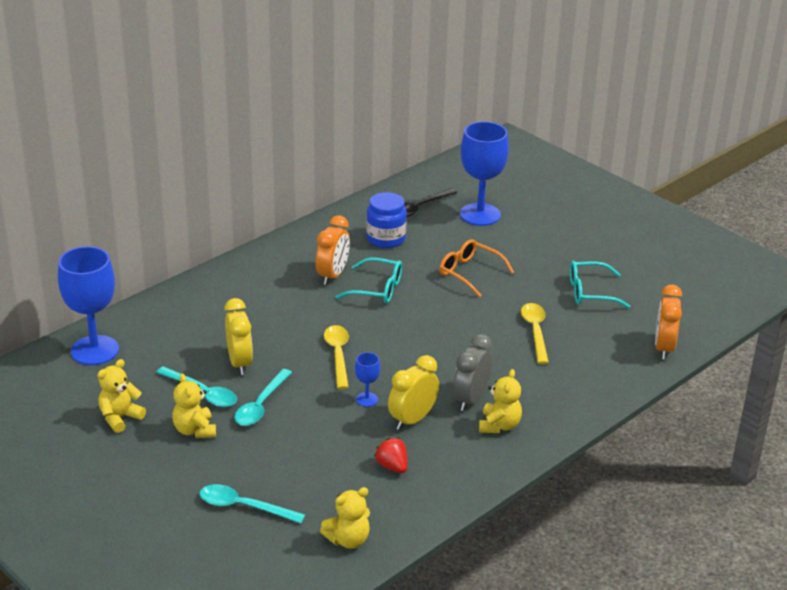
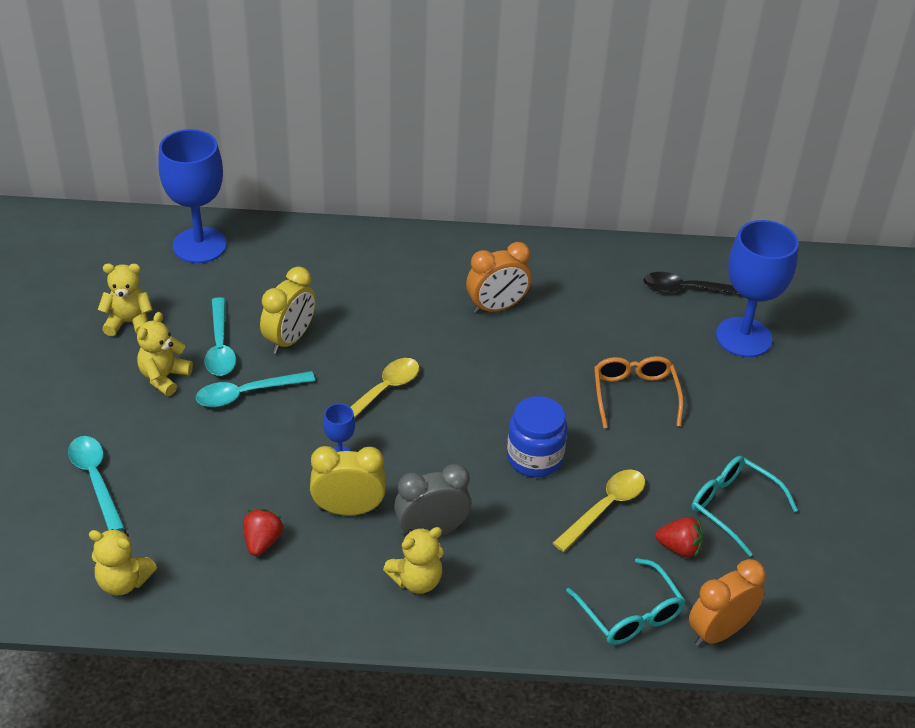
camera: 45 degrees right, 10 degrees up
turquoise glasses [336,257,402,304] -> turquoise glasses moved to [566,558,685,645]
blue jar [366,192,407,248] -> blue jar moved to [507,396,568,477]
none -> red strawberry [656,517,704,558]

